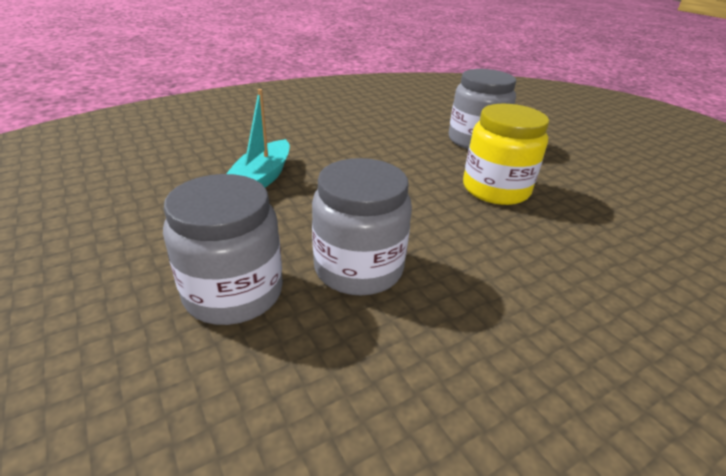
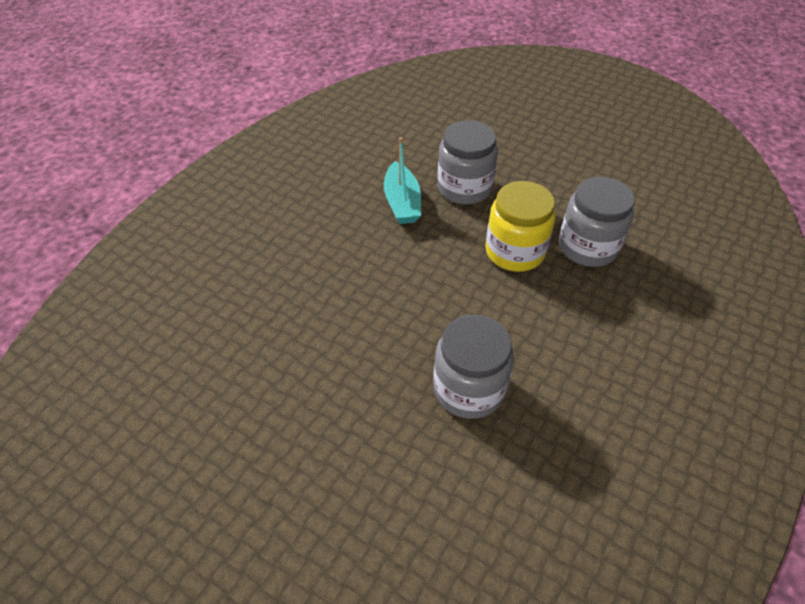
camera: 25 degrees left, 15 degrees up
grey jar [163,174,283,325] -> grey jar moved to [559,177,635,267]
turquoise boat [226,89,290,188] -> turquoise boat moved to [384,137,421,224]

